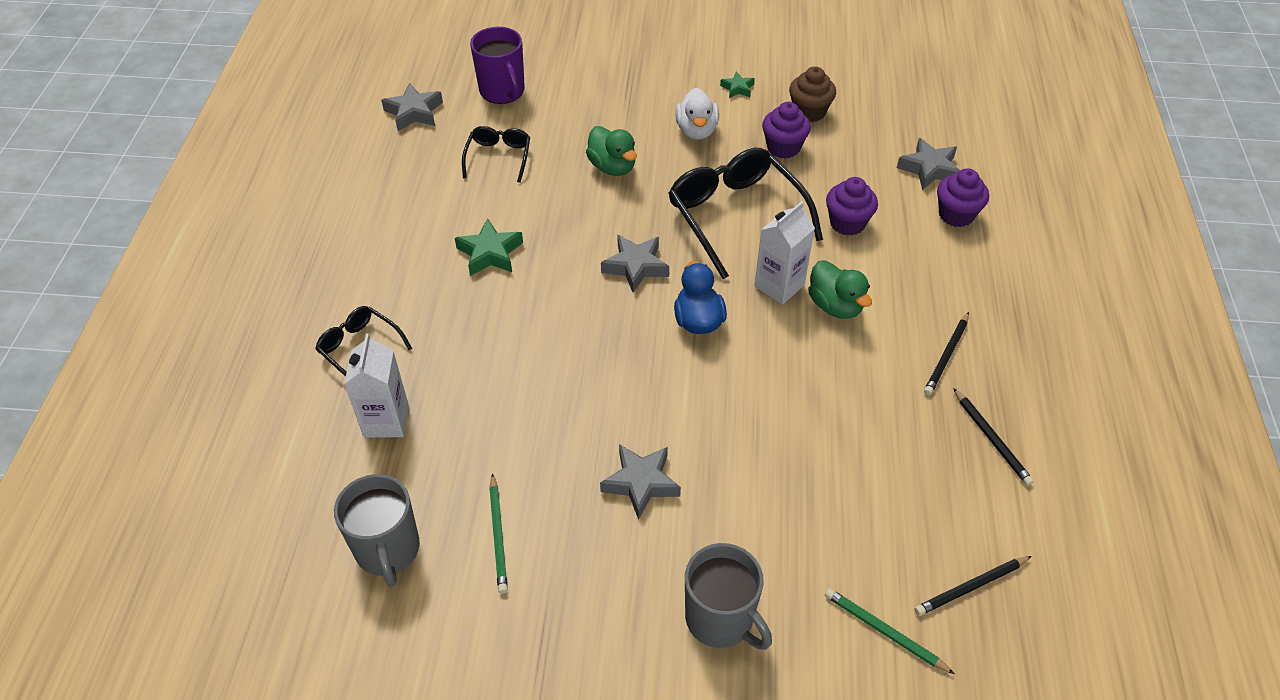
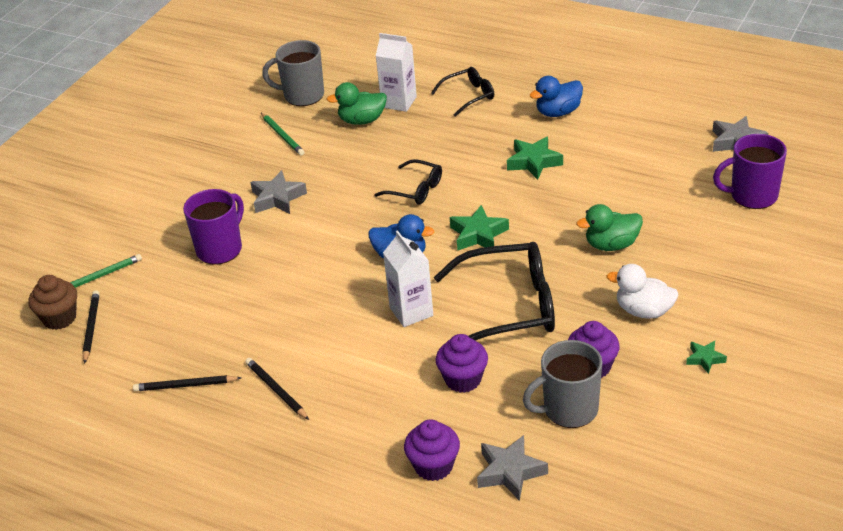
camera: 115 degrees right, 10 degrees down
black glasses [462,126,530,183] -> black glasses moved to [374,159,442,205]
green pencil [489,473,508,594] -> green pencil turned 135 degrees counterclockwise [261,113,305,156]
grey star [601,235,669,293] -> green star [450,205,509,251]
grey mug [685,543,772,650] -> grey mug moved to [523,340,602,428]
brown cupcake [789,66,836,122] -> brown cupcake moved to [28,275,77,330]
green duck [808,260,872,319] -> green duck moved to [326,82,387,125]
none -> purple mug [183,189,244,265]
none -> blue duck [530,76,583,117]

